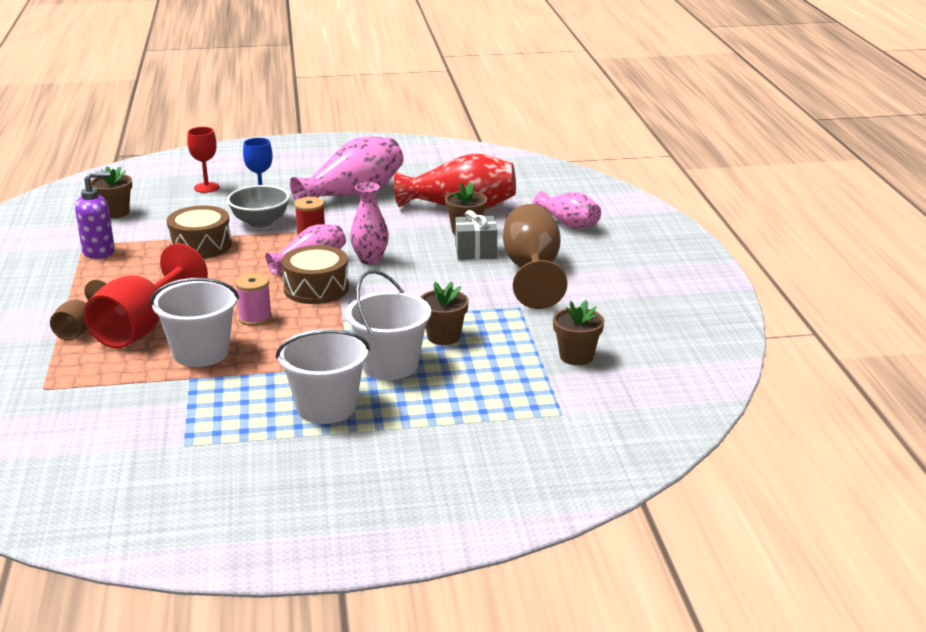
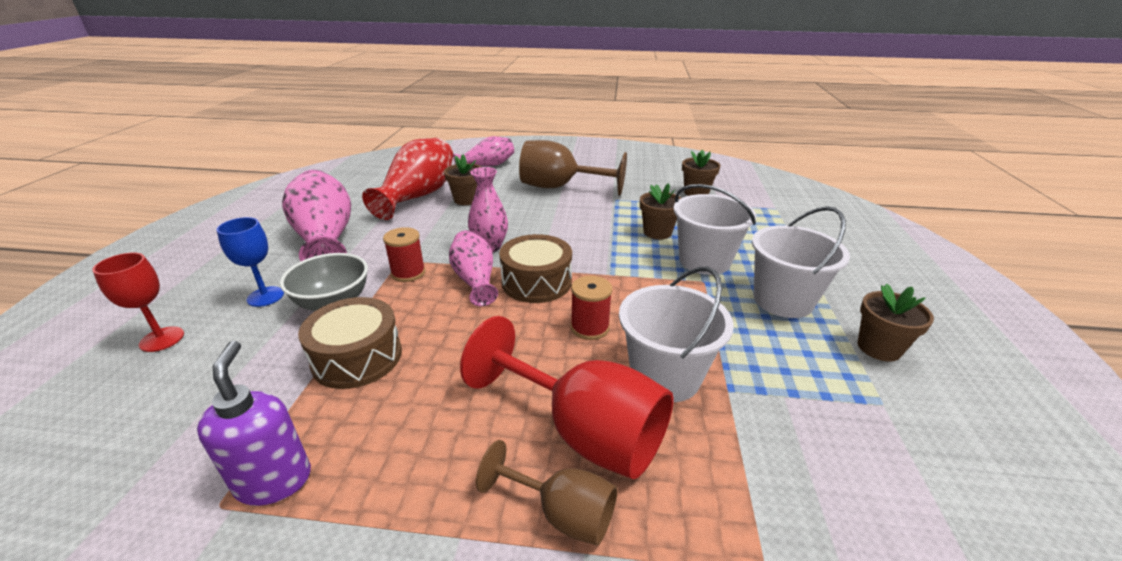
camera: 75 degrees left, 5 degrees up
brown flower pot [91,166,132,218] -> brown flower pot moved to [858,283,934,362]
pink spool [235,273,272,326] -> red spool [571,276,612,340]
grey gift [455,210,497,260] -> none

